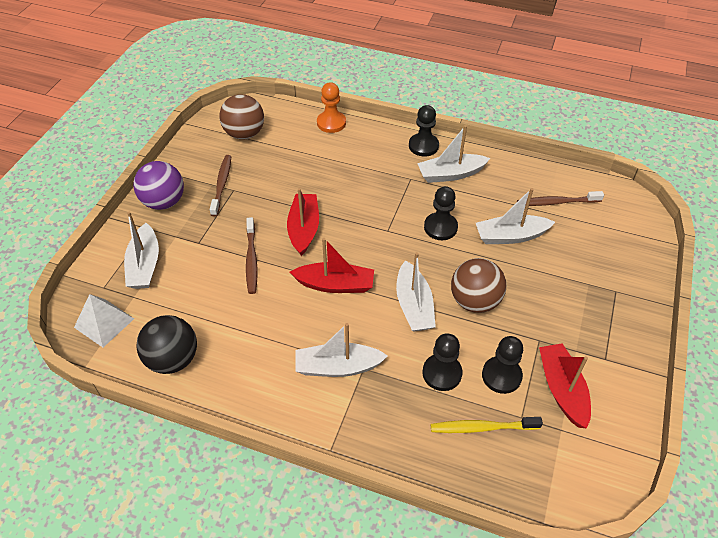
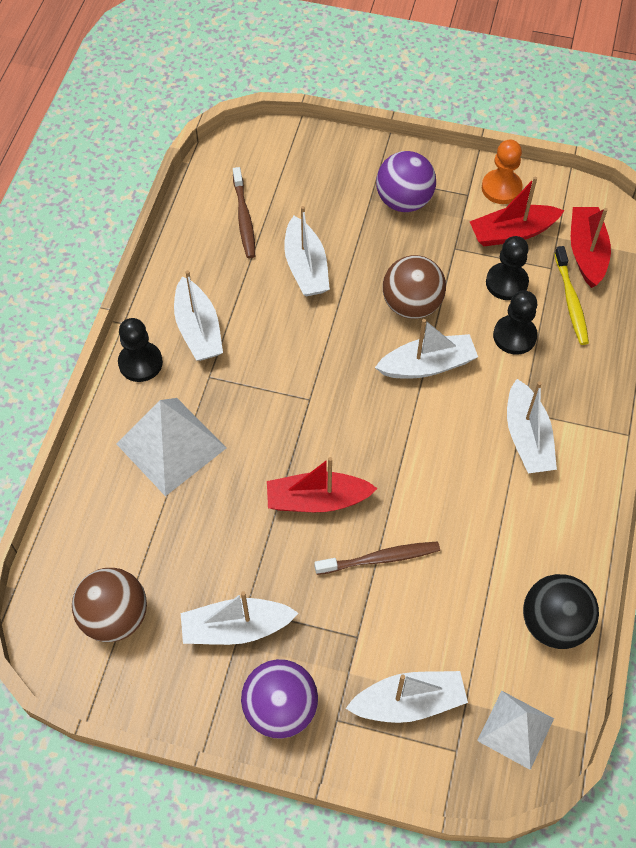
camera: 95 degrees left, 10 degrees up
brown toothbrush [210,155,231,217] -> white boat [181,591,298,645]
red boat [290,238,374,293] -> red boat moved to [571,207,611,288]
orange pawn [317,82,346,133] -> orange pawn moved to [482,140,523,204]
black pawn [424,186,458,240] -> none
none -> white pyramid [116,398,226,496]
none -> purple ball [376,151,436,212]

